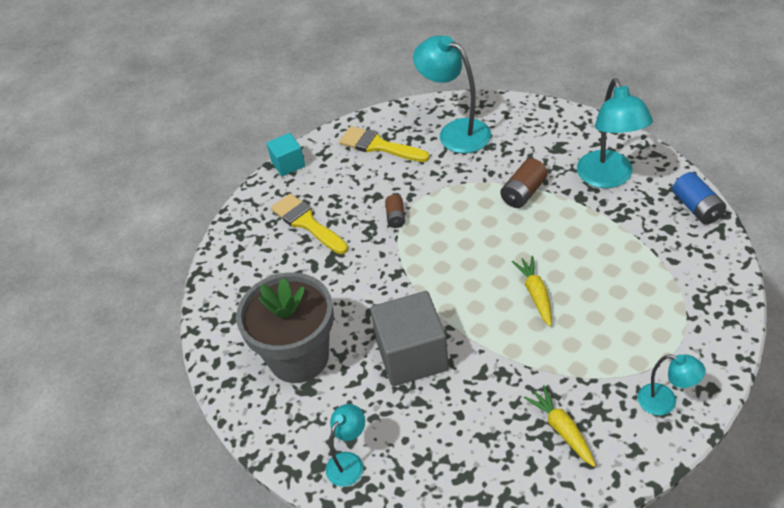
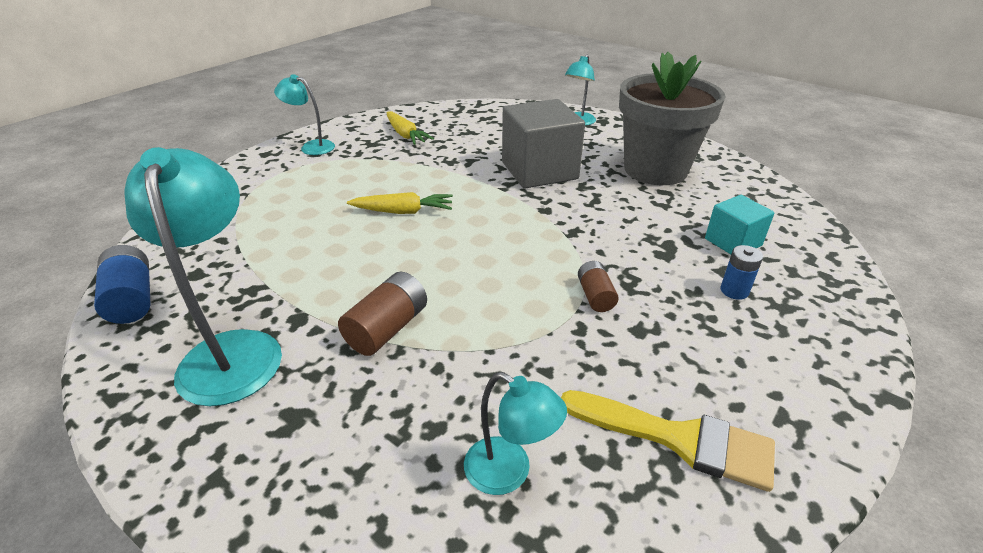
camera: 170 degrees right, 10 degrees down
turquoise cube [266,133,305,176] -> turquoise cube moved to [705,195,775,254]
yellow brush [271,193,348,254] -> blue battery [720,245,763,300]
turquoise lamp [413,35,491,153] -> turquoise lamp [464,372,567,495], size x0.55
yellow carrot [512,256,552,326] -> yellow carrot turned 75 degrees counterclockwise [347,192,453,214]

